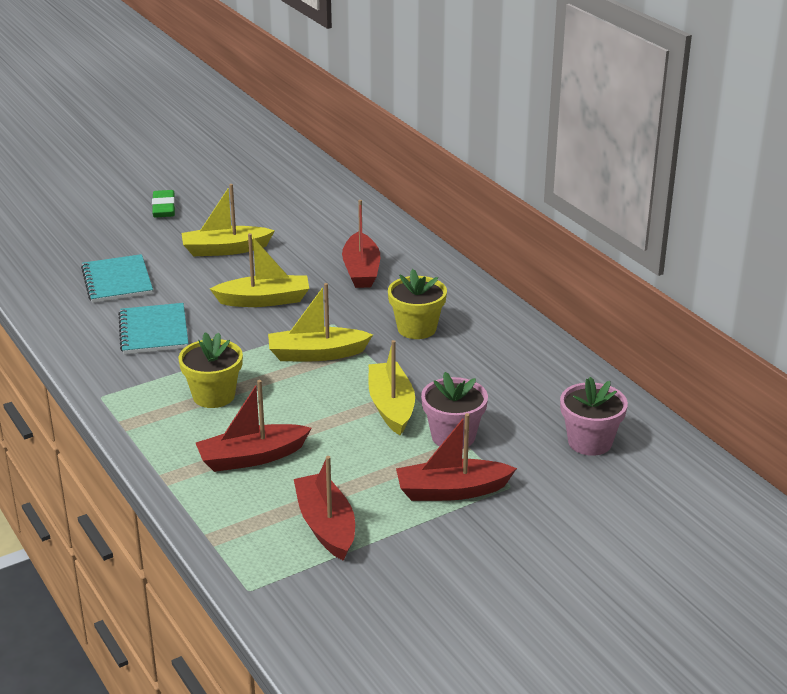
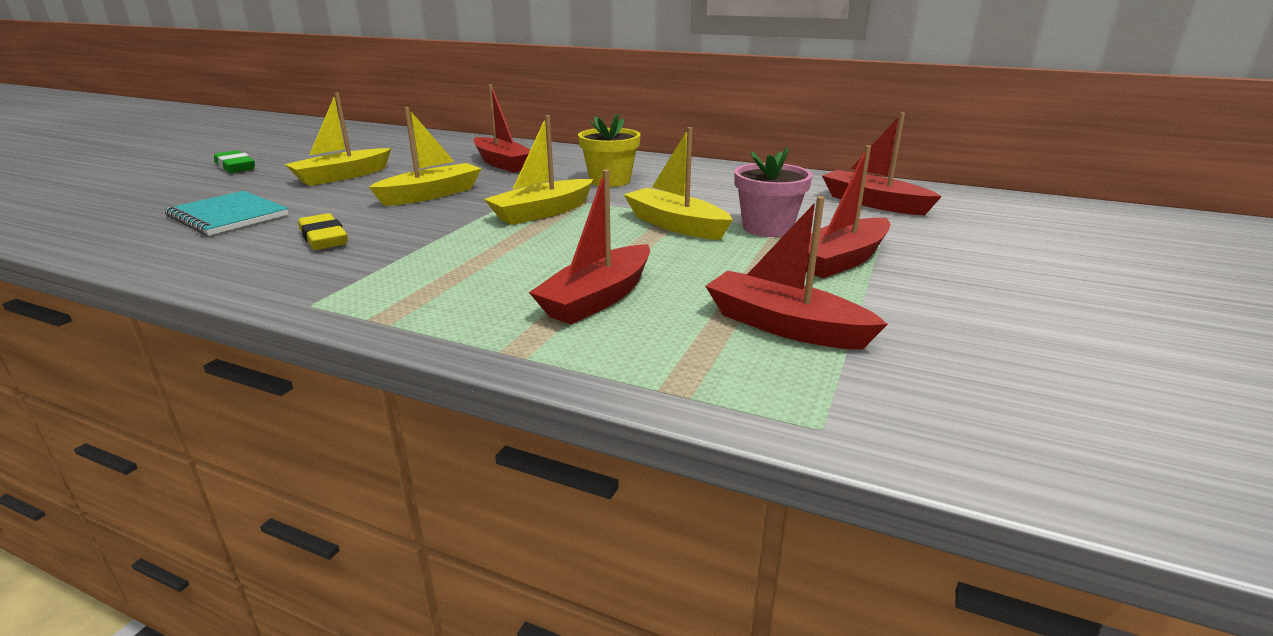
camera: 35 degrees left, 5 degrees down
turquoise notebook [118,303,189,354] -> yellow eraser [298,213,348,250]
yellow flower pot [178,332,243,408] -> none
pink flower pot [560,377,628,456] -> red boat [822,112,942,215]

